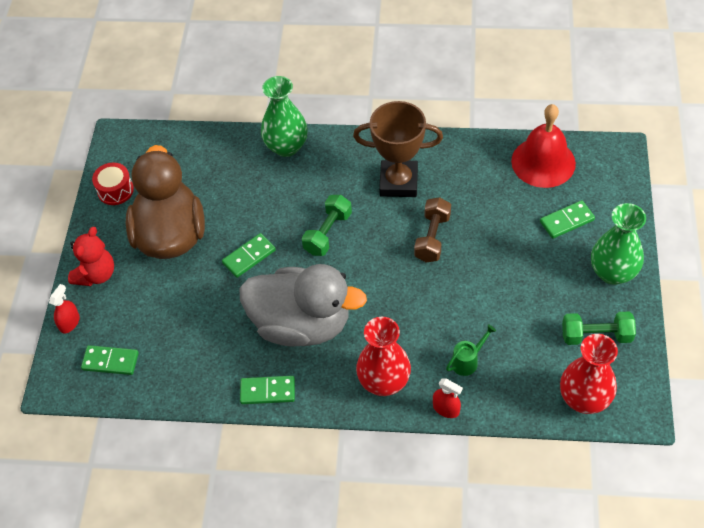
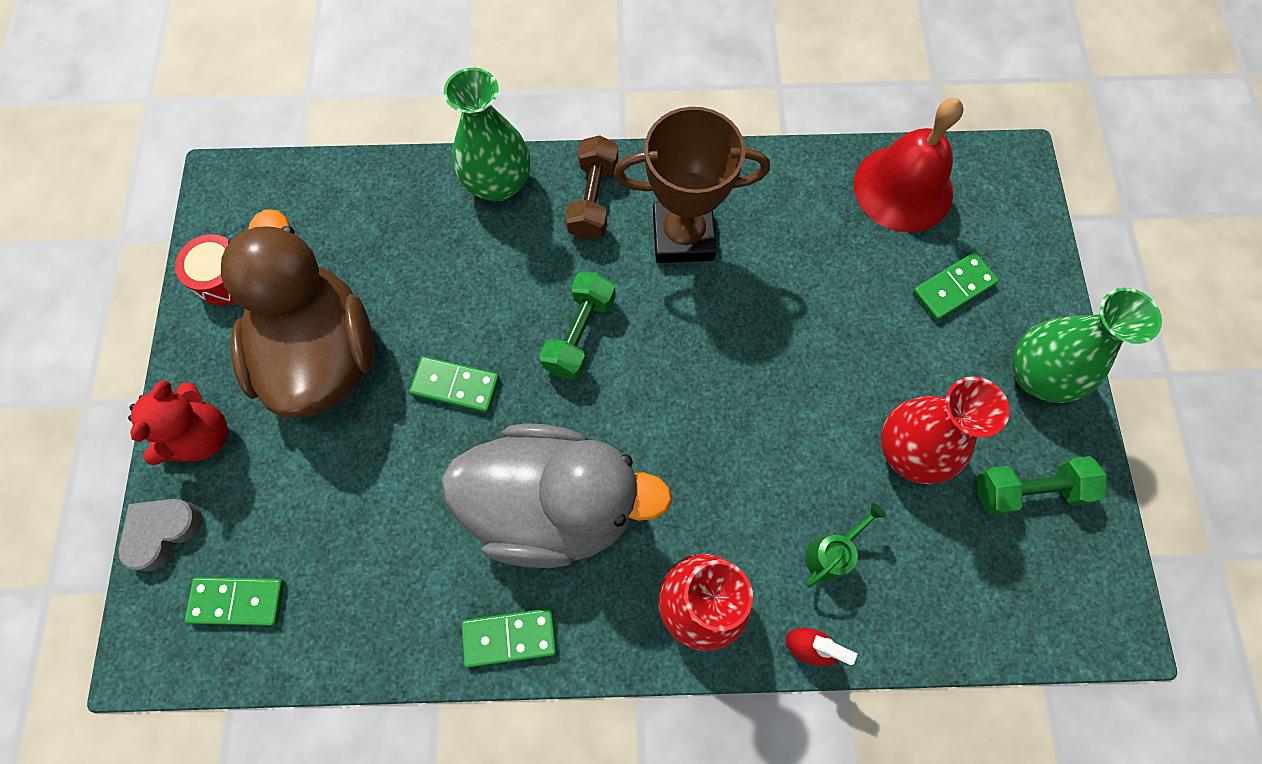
camera: 10 degrees left, 15 degrees up
red spray bottle [49,284,80,334] -> grey heart [118,499,202,571]
green domino [222,233,276,278] -> green domino turned 60 degrees clockwise [409,356,500,413]
brown dumbbell [414,197,451,262] -> brown dumbbell moved to [565,135,618,240]
red vase [560,334,618,414] -> red vase moved to [881,376,1010,484]

